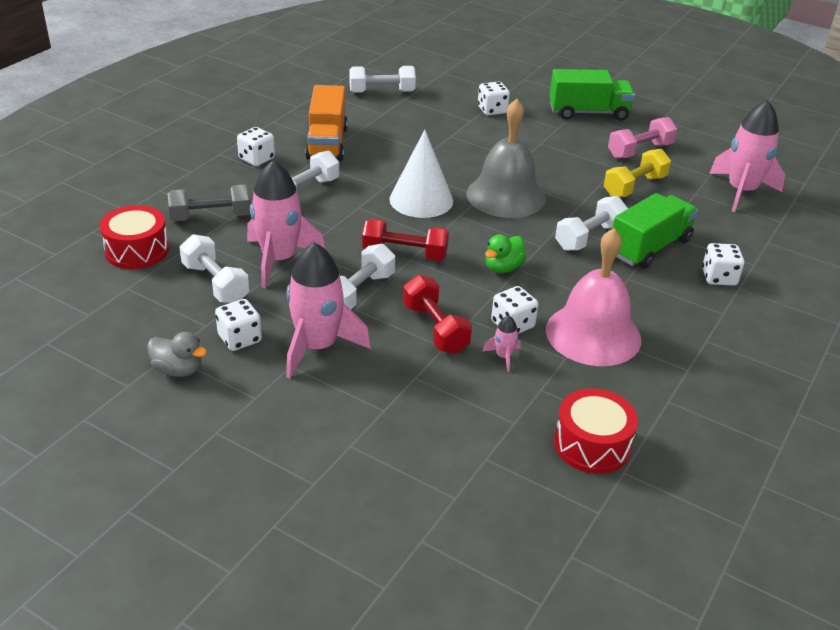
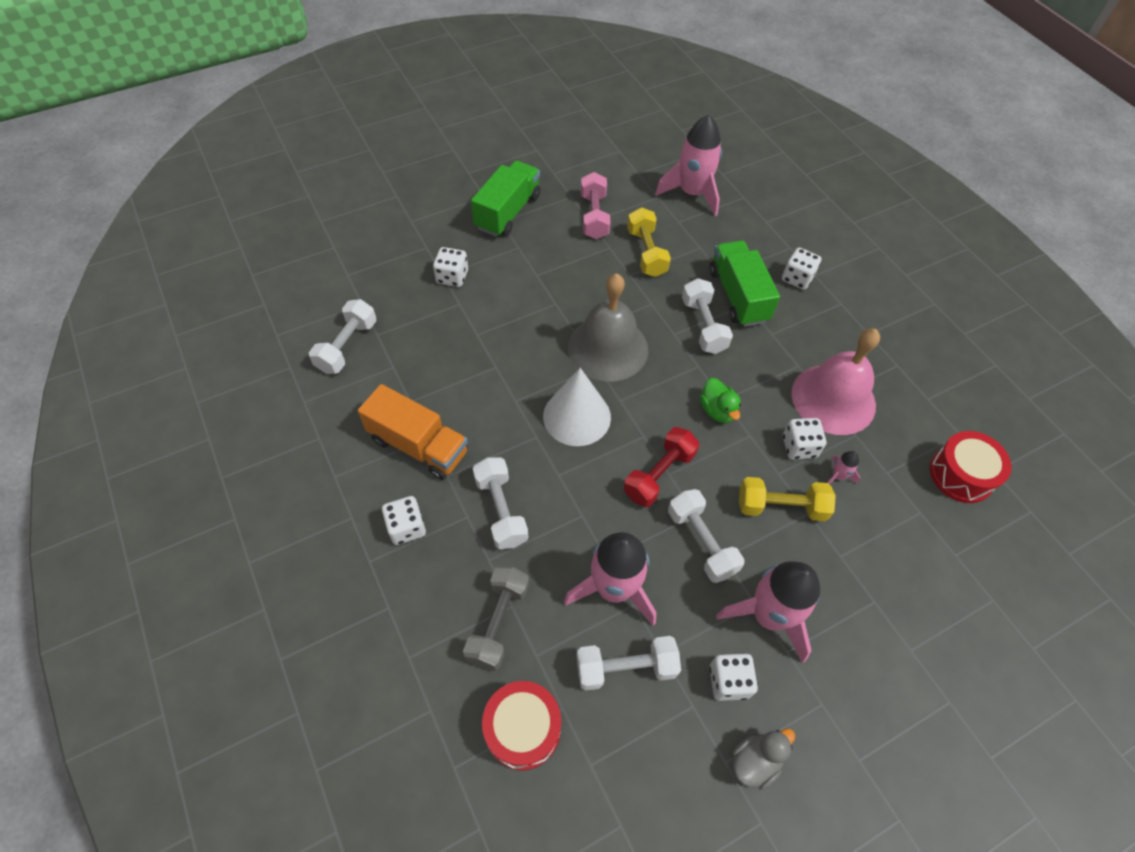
camera: 60 degrees left, 20 degrees up
red dumbbell [403,275,472,354] -> yellow dumbbell [739,477,836,521]

